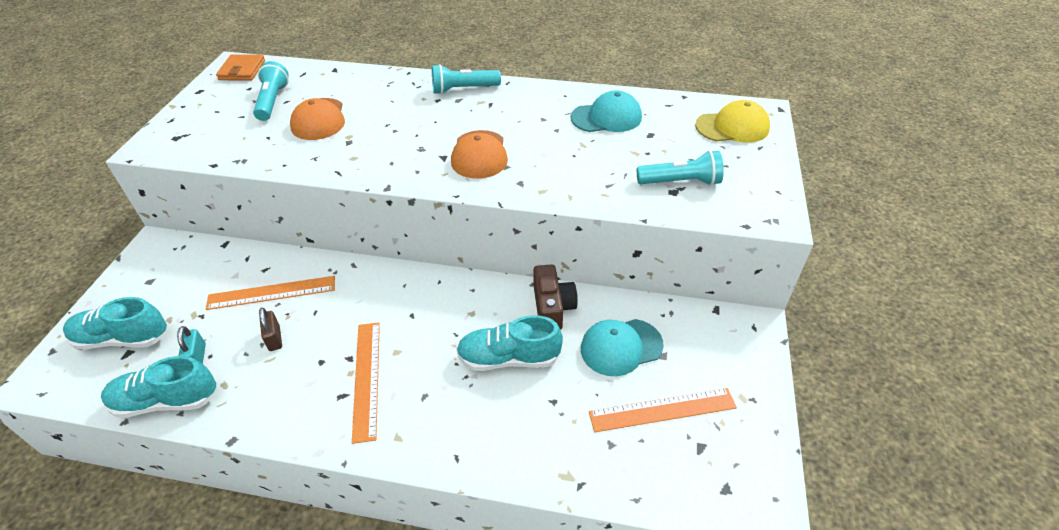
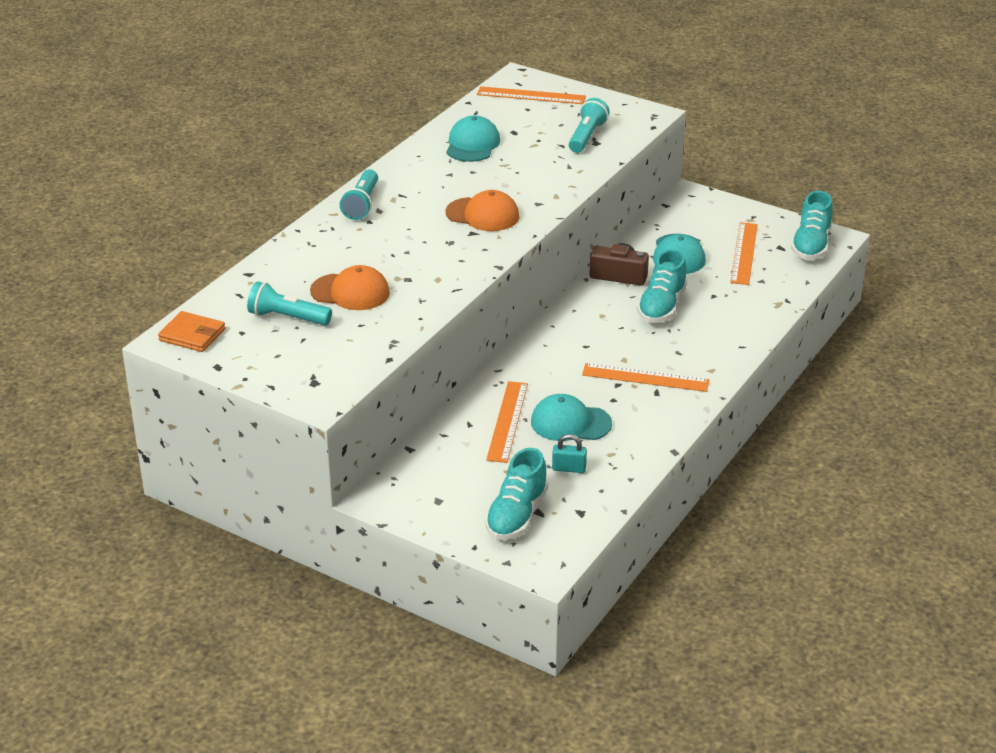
camera: 70 degrees left, 10 degrees down
turquoise shoe [101,356,218,418] -> turquoise shoe moved to [791,191,833,260]
brown padlock [259,308,282,351] -> turquoise cap [531,394,612,441]
yellow cap [695,100,770,143] -> orange ruler [477,86,586,104]

